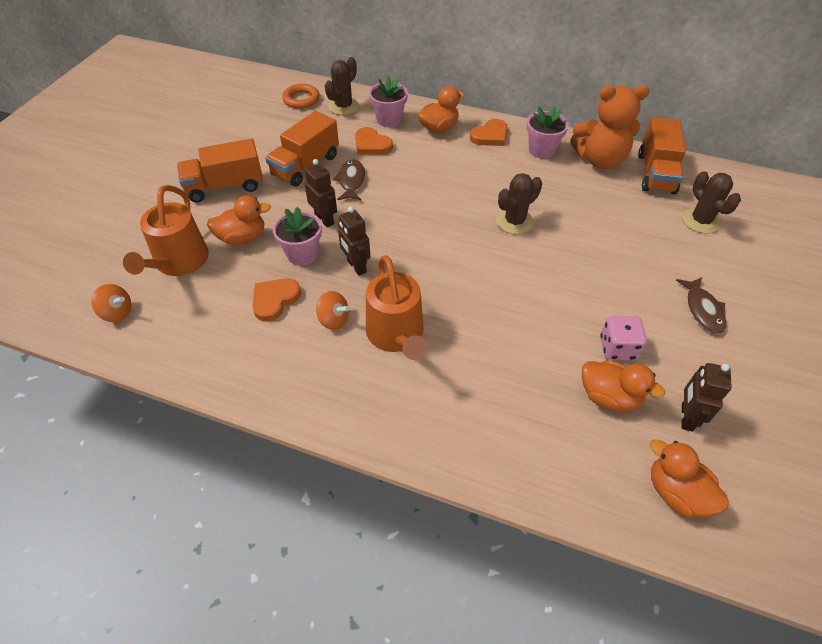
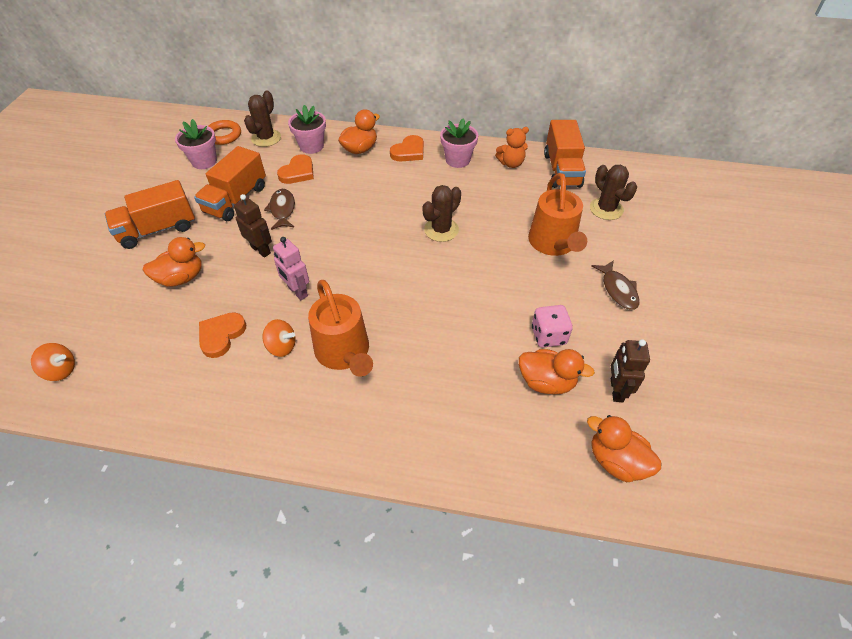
camera: 10 degrees left, 0 degrees up
orange watering can [123,185,209,276] -> orange watering can moved to [528,173,587,256]
pink flower pot [273,207,322,266] -> pink flower pot moved to [175,119,217,169]
brown robot [338,206,371,276] -> pink robot [273,237,309,300]
orange heart [355,127,393,155] -> orange heart turned 90 degrees counterclockwise [277,154,314,184]
orange teddy bear [570,85,650,169] -> orange teddy bear [495,127,529,168], size x0.55

